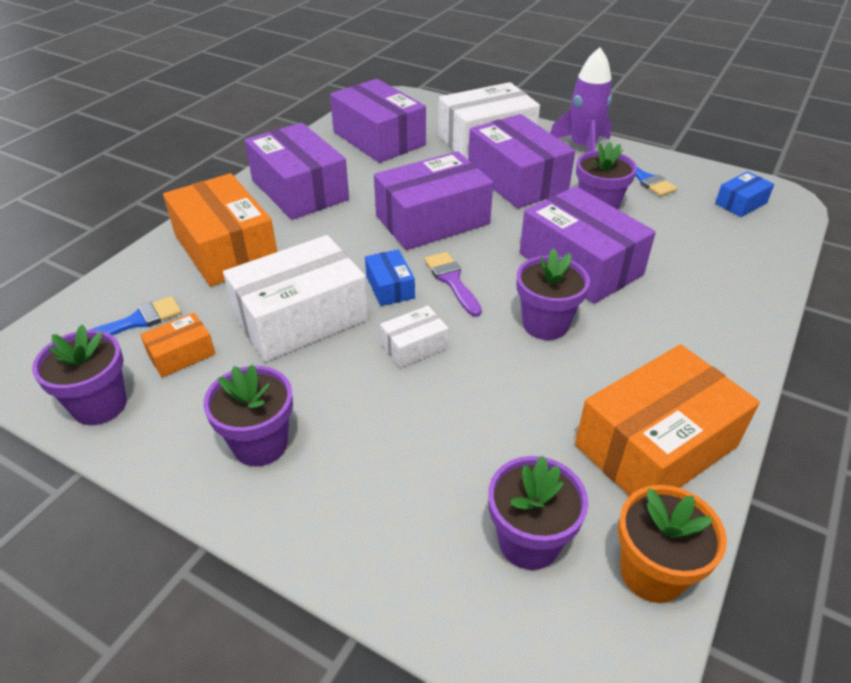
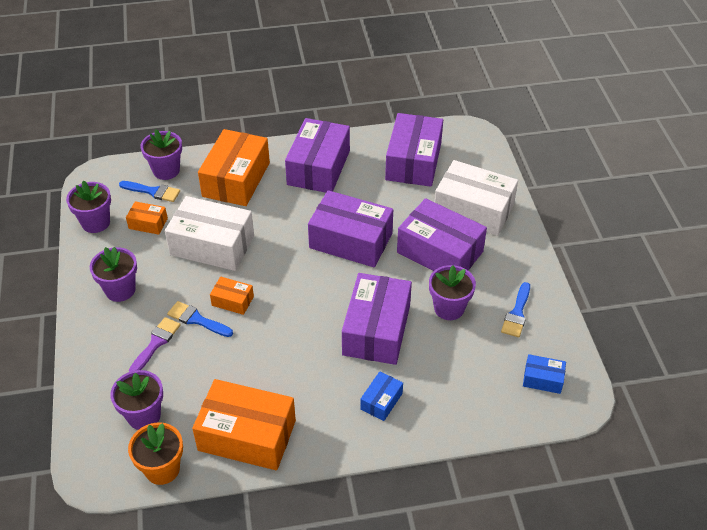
camera: 50 degrees right, 5 degrees up
blue box [365,249,415,306] -> blue box moved to [360,371,403,421]
white box [380,306,448,368] -> orange box [210,277,254,315]
purple brush [424,252,482,317] -> purple brush moved to [129,317,180,372]
purple box [468,114,575,208] -> purple box turned 75 degrees counterclockwise [397,198,487,271]
purple flower pot [517,248,590,340] -> purple flower pot moved to [141,129,182,180]
purple rocket [550,47,612,152] -> none
none -> blue brush [167,301,233,337]

